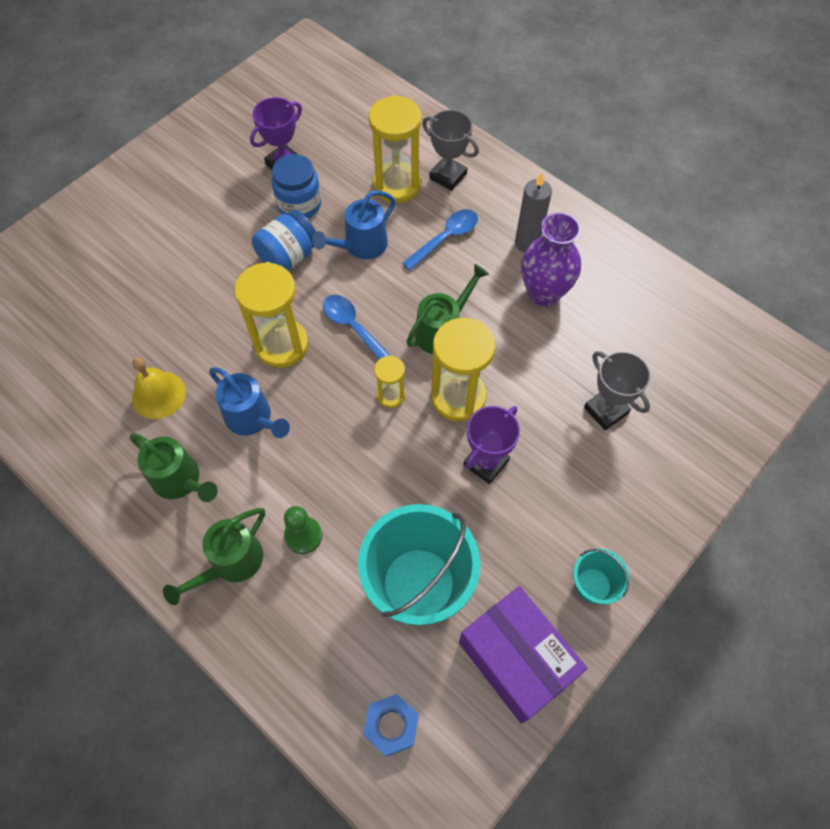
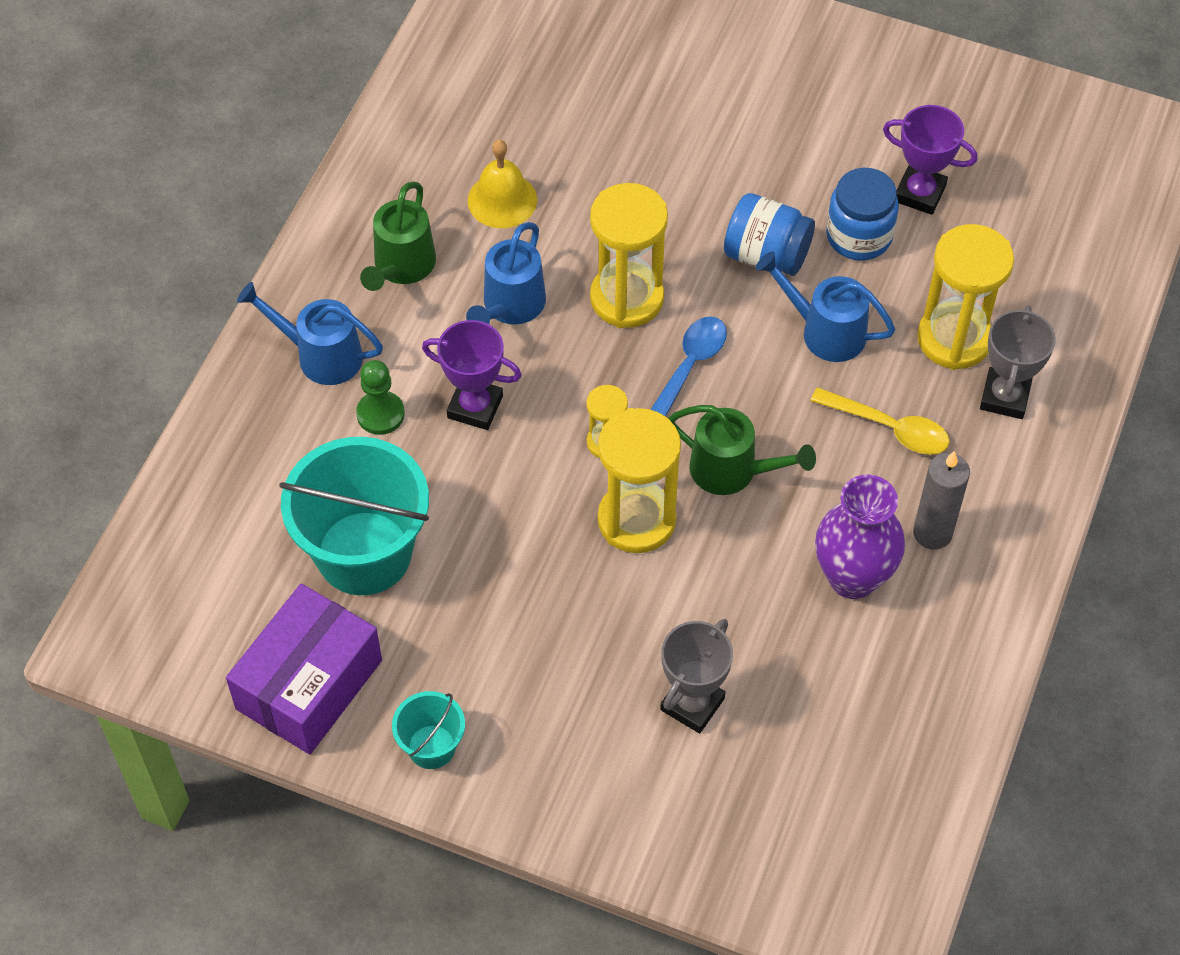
camera: 70 degrees right, 5 degrees down
green watering can [163,508,265,605] -> blue watering can [237,282,383,385]
blue nut [363,694,419,756] -> none
blue spoon [402,209,478,271] -> yellow spoon [810,387,950,455]
purple trophy [463,406,520,484] -> purple trophy moved to [422,320,522,430]

